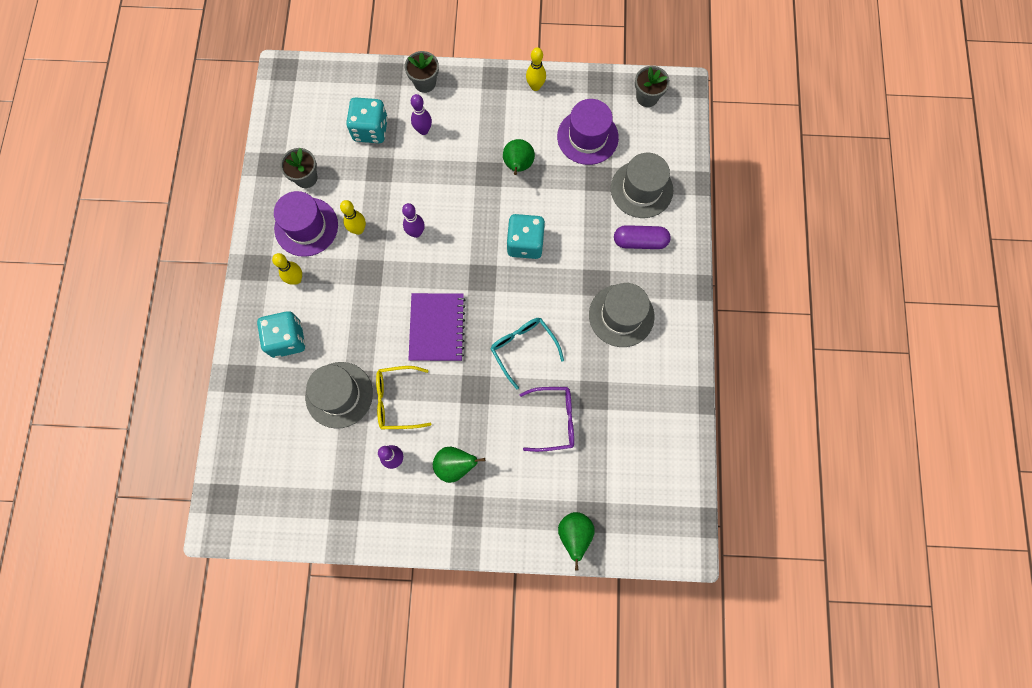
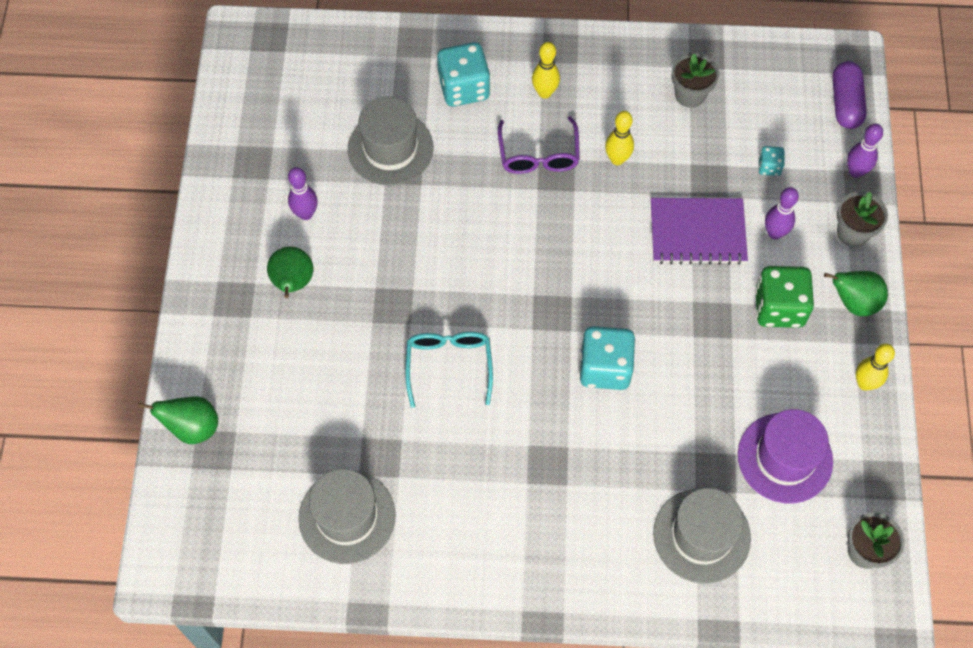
camera: 90 degrees right, 10 degrees down
purple hat [274,191,338,257] -> none
turquoise dice [346,97,388,143] -> turquoise dice [758,146,785,176], size x0.49
yellow glasses [376,366,432,429] -> none
purple bowling pin [402,203,425,238] -> purple bowling pin moved to [847,124,883,178]
purple notebook [408,293,465,361] -> purple notebook moved to [651,198,748,265]
turquoise glasses [490,318,564,390] -> turquoise glasses turned 60 degrees counterclockwise [405,332,493,408]
green pear [503,139,535,175] -> green pear moved to [824,271,888,316]
purple glasses [519,387,574,452] -> purple glasses moved to [498,116,580,174]
grey hat [589,283,655,347] -> grey hat moved to [298,469,395,564]
purple capsule [614,225,671,249] -> purple capsule moved to [832,61,867,129]
none -> green dice [755,266,814,328]

